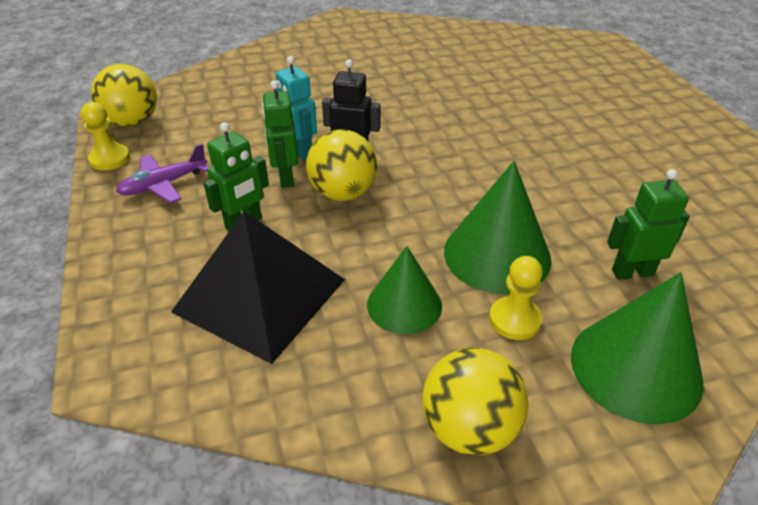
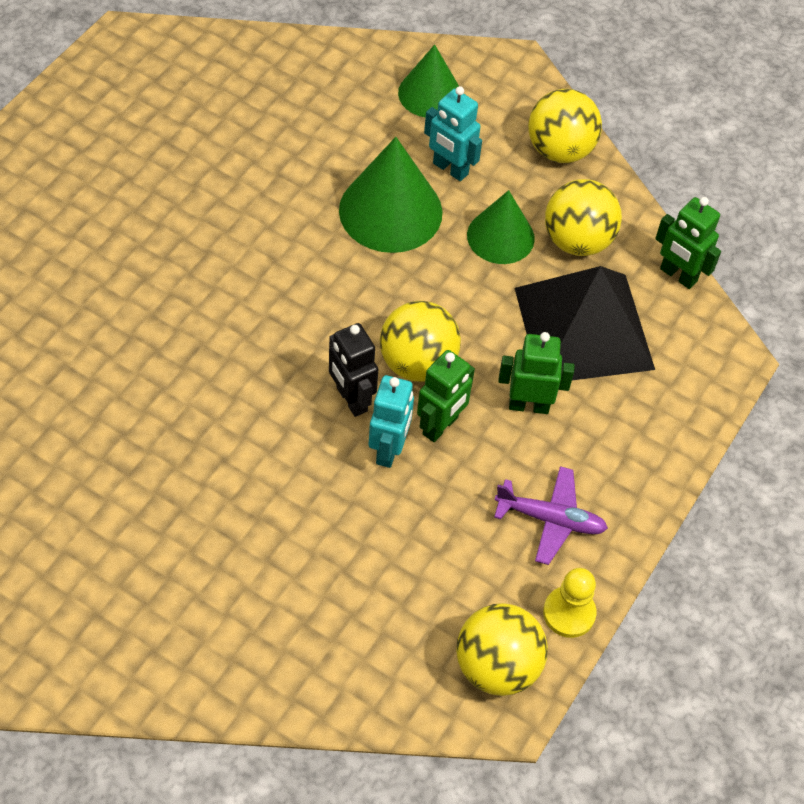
camera: 135 degrees left, 15 degrees up
yellow pawn [489,256,543,340] -> turquoise robot [424,86,482,181]
green cone [571,272,704,424] -> green cone [398,45,459,118], size x0.65
green robot [607,169,690,279] -> green robot moved to [655,197,721,289]
none -> yellow ball [545,179,622,256]

